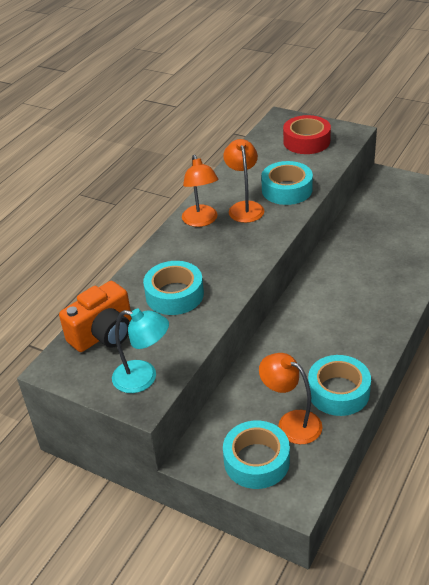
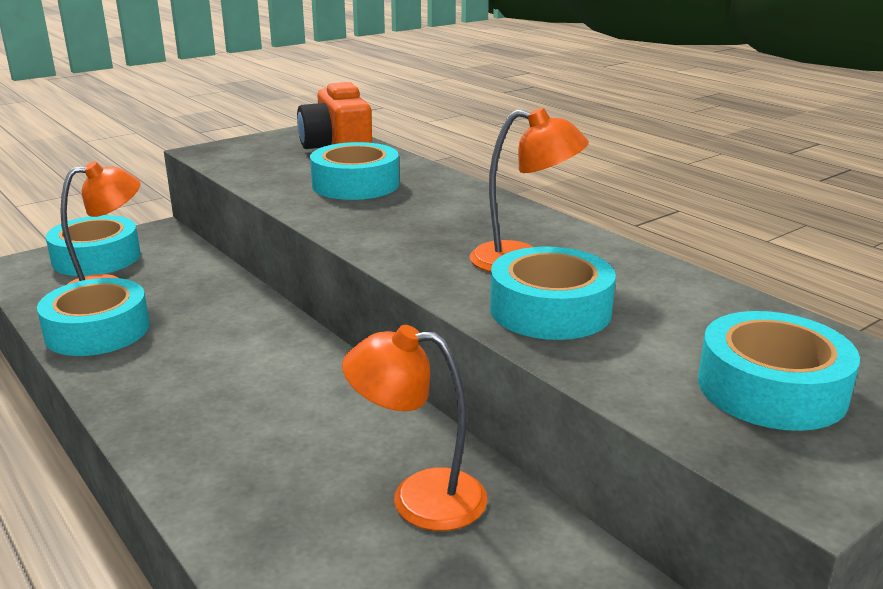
camera: 110 degrees right, 15 degrees down
turquoise lamp [112,309,169,393] -> none
orange lamp [182,155,218,227] -> orange lamp moved to [342,325,487,531]
red tape [283,115,331,154] -> turquoise tape [698,311,860,431]

